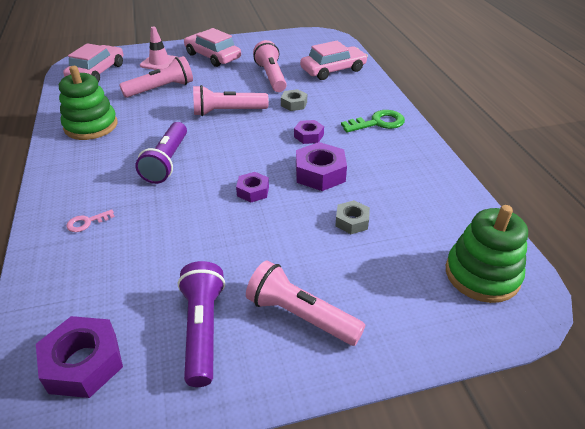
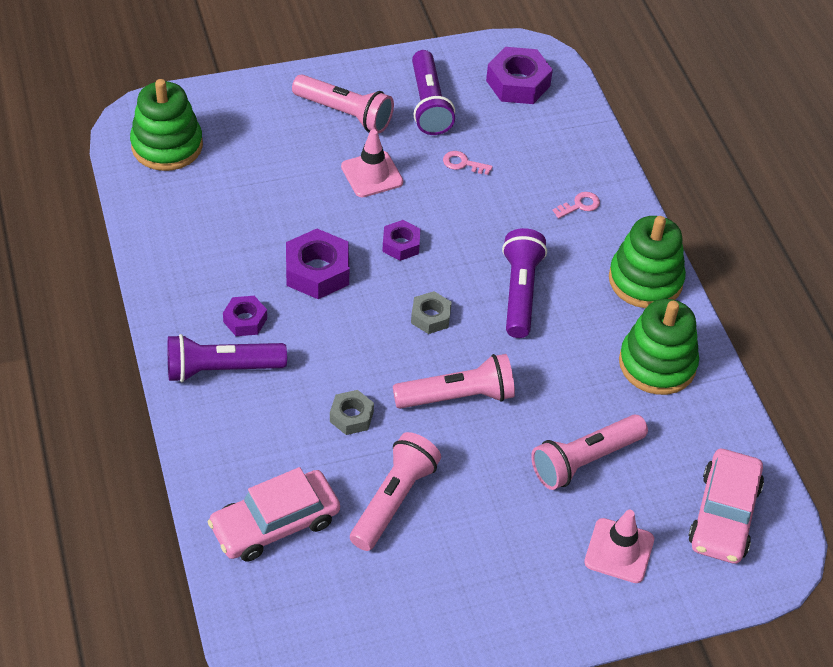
camera: 175 degrees right, 10 degrees up
pink car [184,28,241,67] -> none
pink flashlight [253,40,287,92] -> pink flashlight turned 135 degrees counterclockwise [350,432,441,551]
purple nut [294,120,324,144] -> purple nut moved to [223,296,267,336]
grey nut [335,200,370,234] -> grey nut moved to [411,291,452,334]
green key [341,110,405,132] -> purple flashlight [168,334,287,382]
none -> pink traffic cone [341,129,403,197]
none -> pink key [443,151,493,175]
none -> green stacking toy [609,216,686,308]

